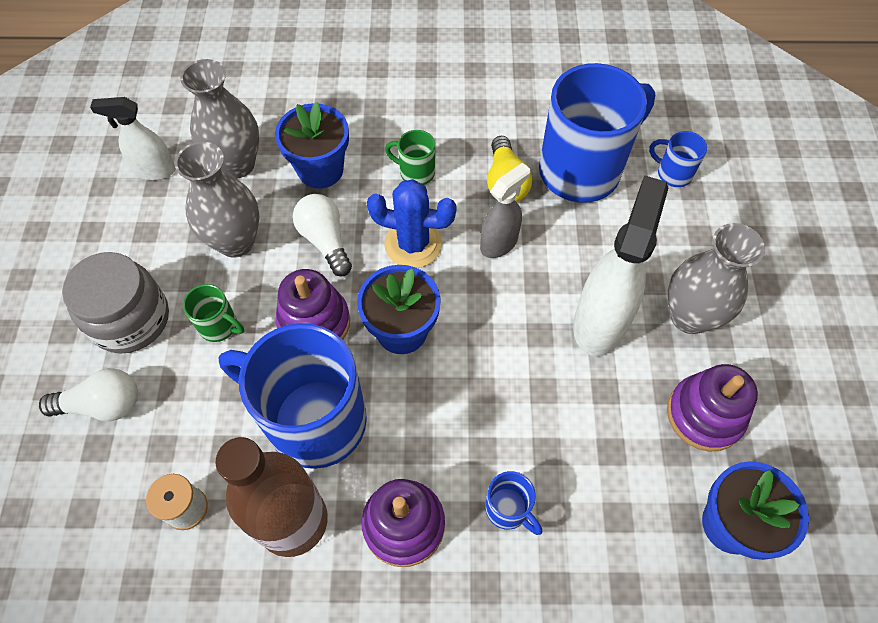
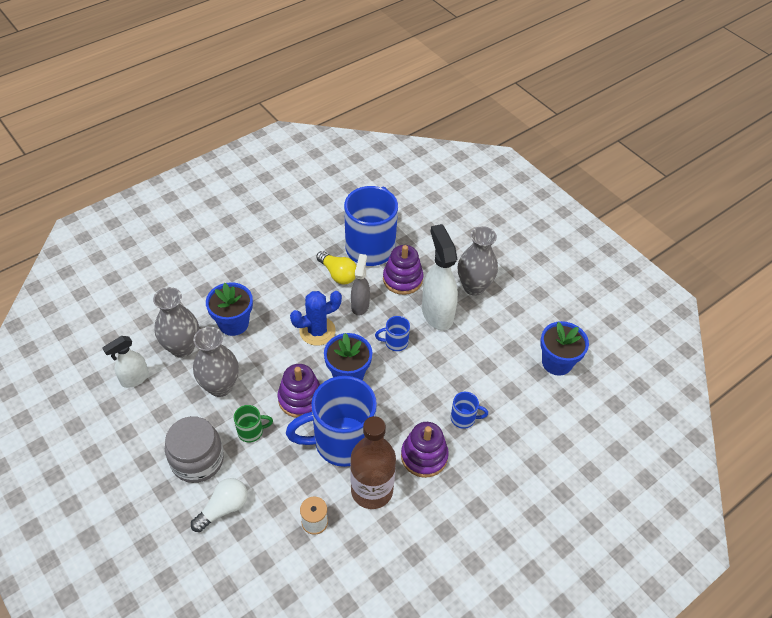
camera: 40 degrees left, 10 degrees down
white light bulb [293,194,352,277] -> none
green mug [385,130,435,185] -> none
blue mug [649,131,707,187] -> blue mug moved to [375,316,410,351]
purple stacking toy [667,364,758,451] -> purple stacking toy moved to [383,245,423,295]

